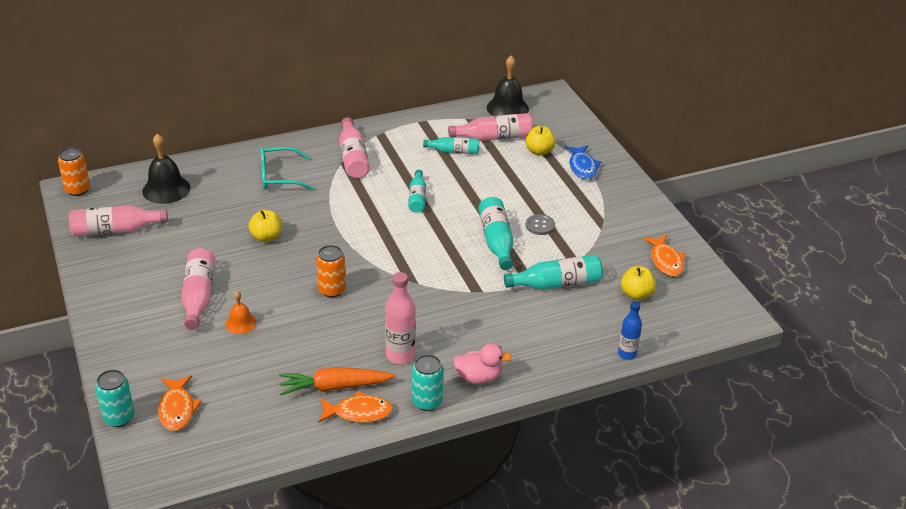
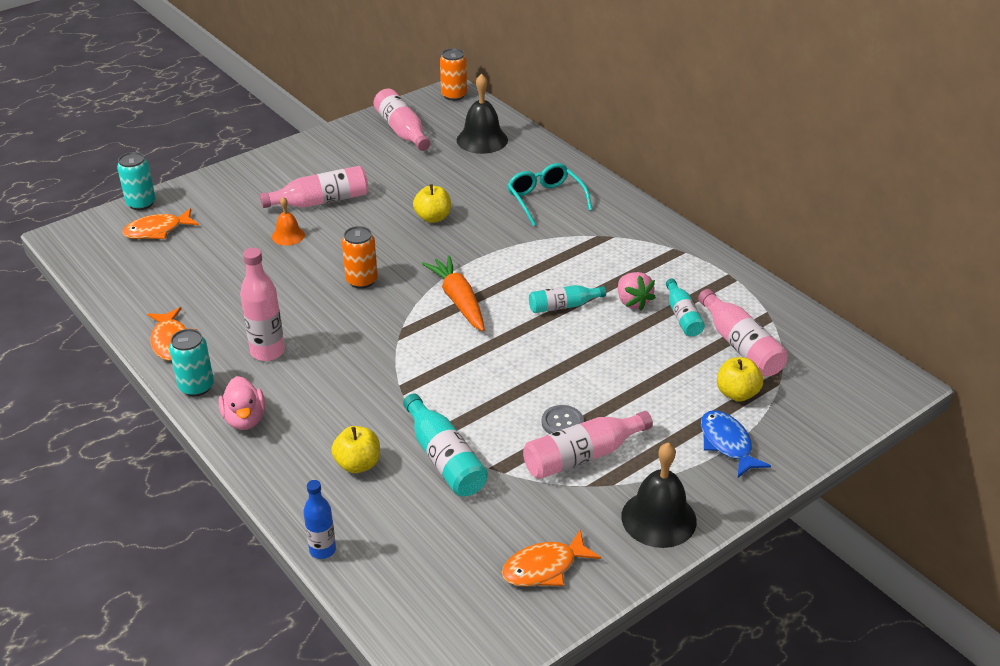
camera: 75 degrees right, 0 degrees up
orange carrot [279,367,395,395] -> orange carrot moved to [422,255,485,331]
pink bottle [339,117,370,178] -> pink bottle moved to [523,411,653,479]
turquoise bottle [478,197,513,270] -> none
black bell [487,56,529,116] -> black bell moved to [621,442,697,548]
blue fish [565,145,601,180] -> blue fish turned 90 degrees clockwise [701,410,771,478]
yellow apple [621,266,656,300] -> yellow apple moved to [331,426,380,473]
none -> pink strawberry [618,272,656,311]

